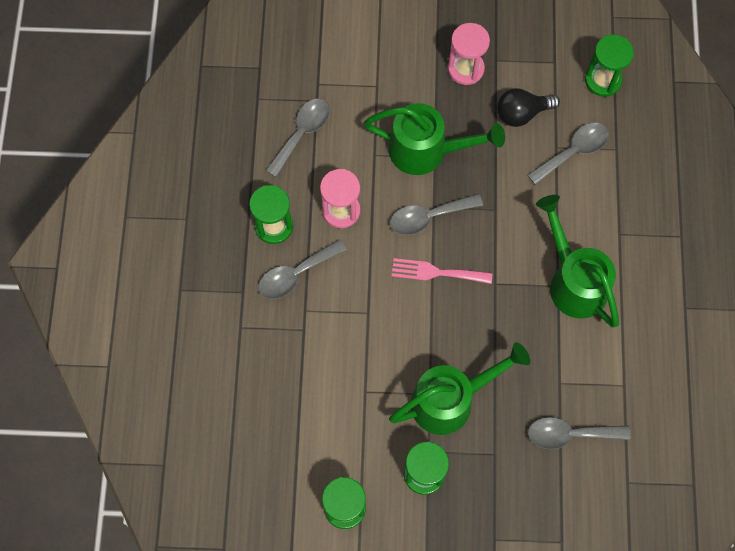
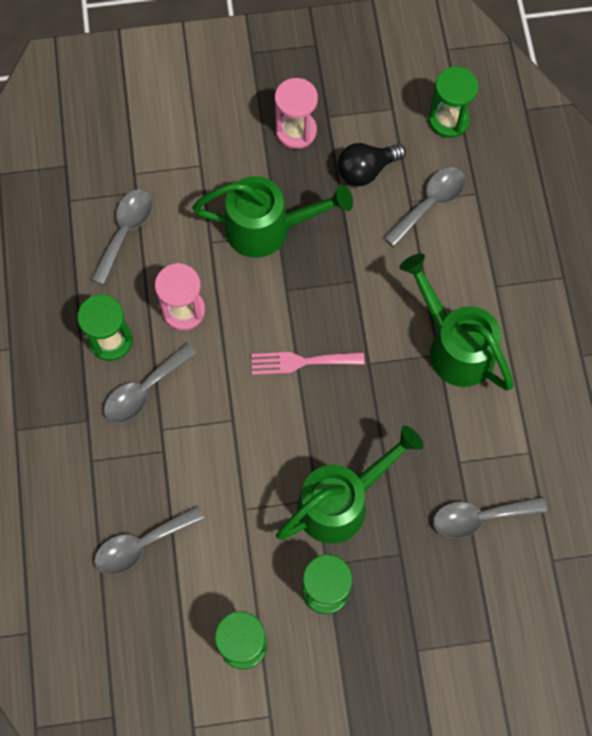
camera: 10 degrees left, 0 degrees up
grey spoon [390,194,483,235] -> grey spoon moved to [94,506,204,575]

